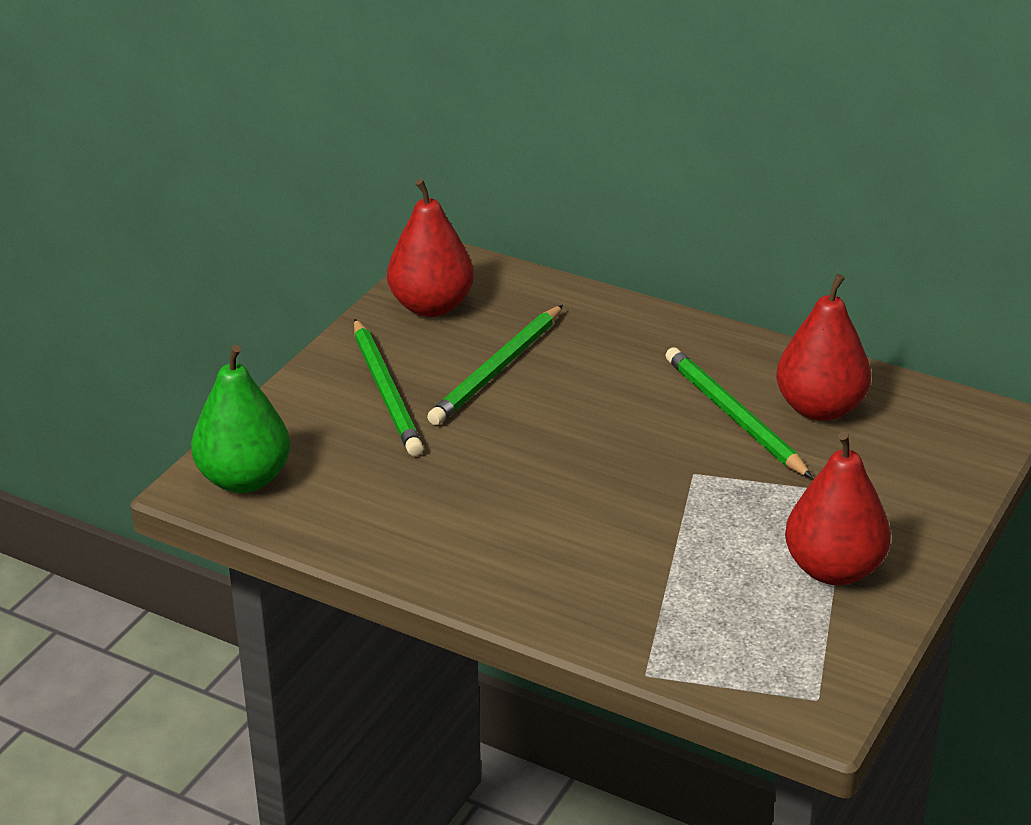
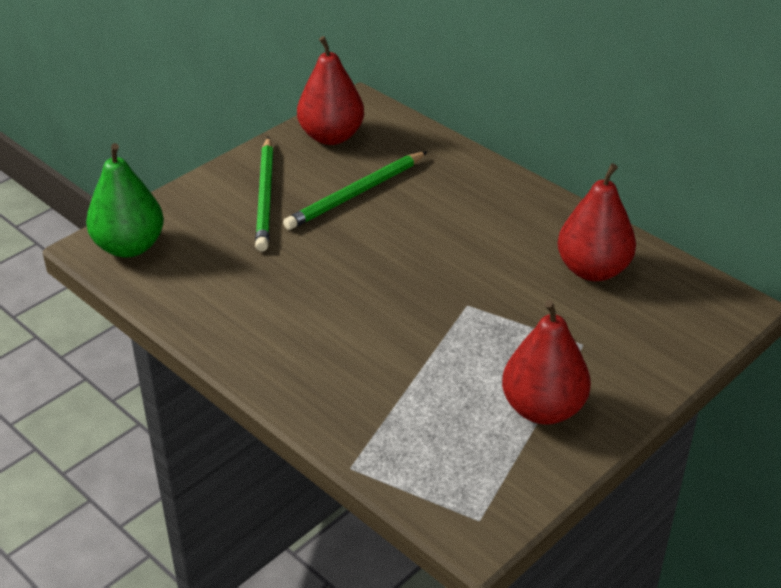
camera: 15 degrees right, 5 degrees up
green pencil [665,347,813,479] -> none

